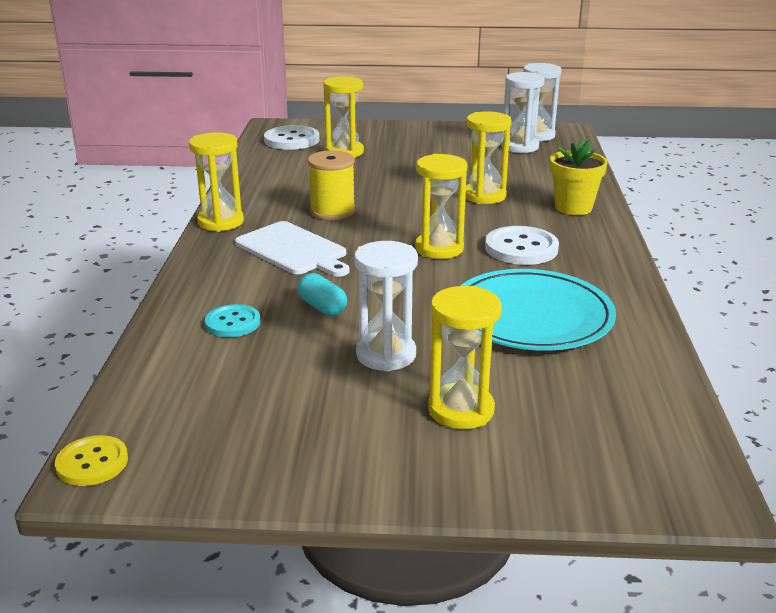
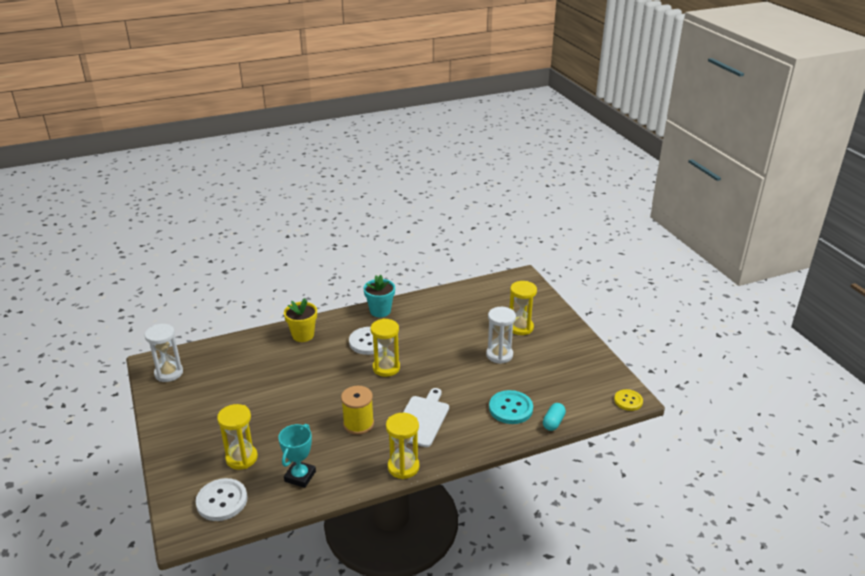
camera: 115 degrees left, 5 degrees up
turquoise button [205,304,260,337] -> turquoise button [489,390,533,424], size x1.55
turquoise capsule [298,273,347,316] -> turquoise capsule moved to [543,403,566,431]
turquoise plate [460,269,616,351] -> none
yellow hourglass [465,111,512,204] -> none
white hourglass [501,72,545,153] -> none
none -> turquoise trophy [278,424,316,488]
none -> turquoise flower pot [363,275,395,317]

